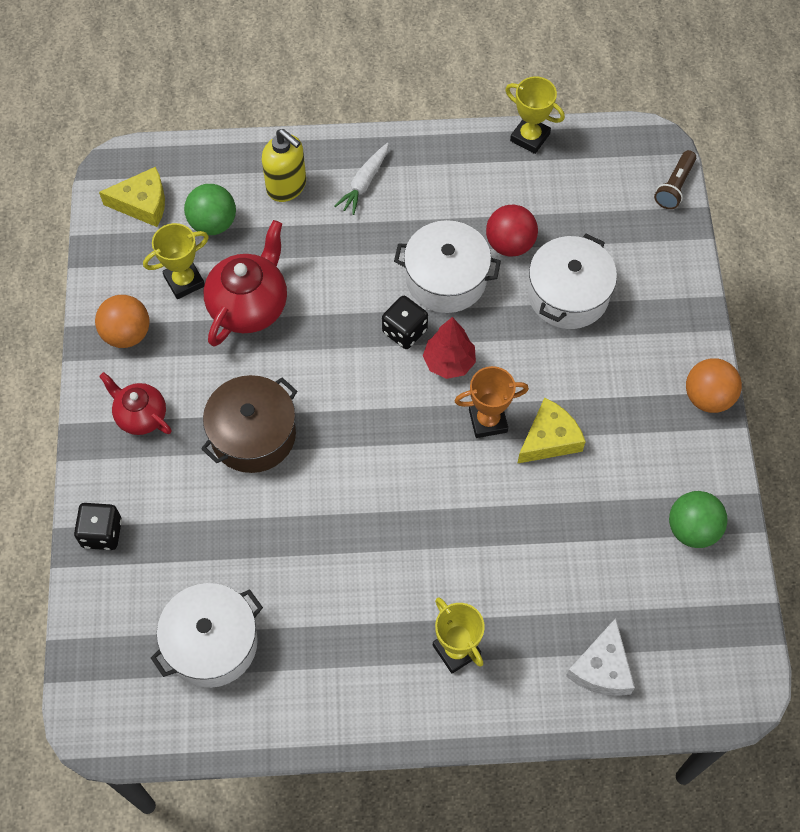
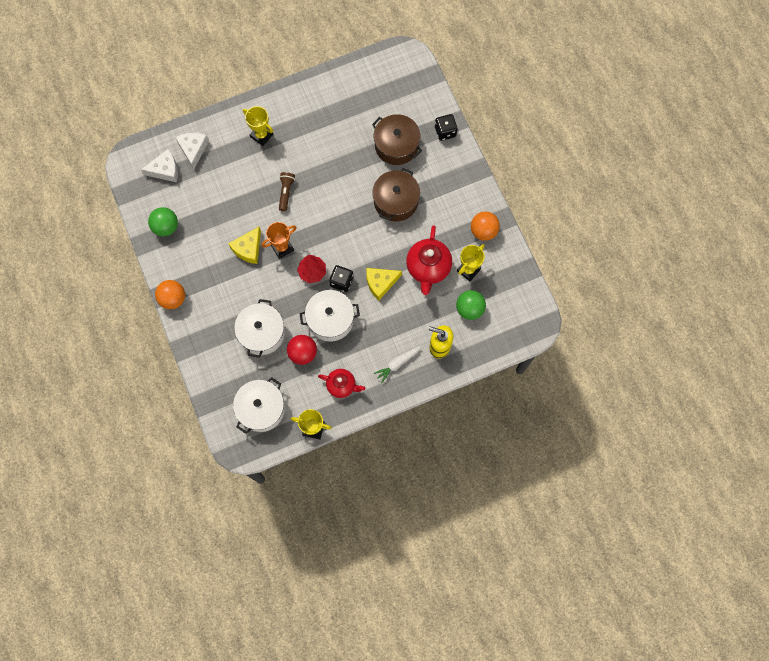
camera: 160 degrees right, 10 degrees up
yellow cheese [99,167,165,227] -> yellow cheese moved to [366,268,402,301]
red teapot [99,372,172,435] -> red teapot moved to [318,369,365,398]
white pot [151,583,263,688] -> white pot moved to [233,377,285,434]
white carrot [335,143,389,215] -> white carrot turned 135 degrees counterclockwise [374,346,421,383]
brown flashlight [654,150,696,209] -> brown flashlight moved to [279,172,295,211]
none -> white cheese [141,149,178,182]
none -> brown pot [372,114,422,165]

